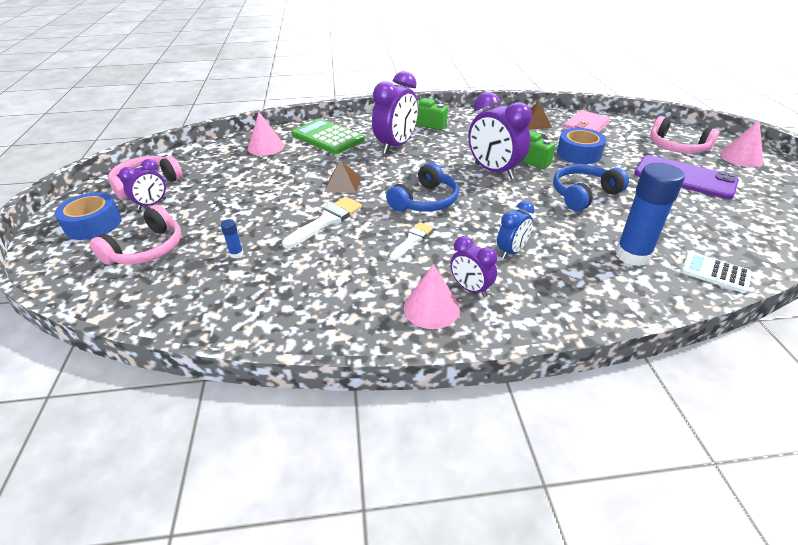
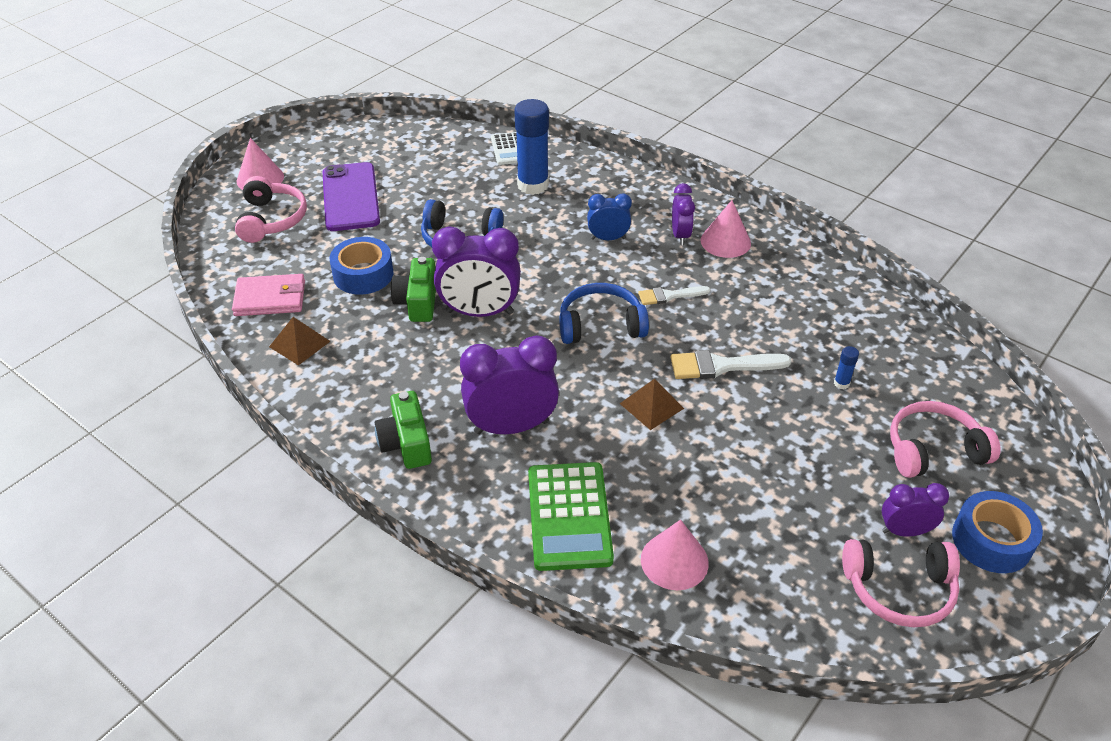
camera: 135 degrees left, 5 degrees up
purple clock [468,92,532,179] -> purple clock turned 90 degrees clockwise [432,227,521,317]

